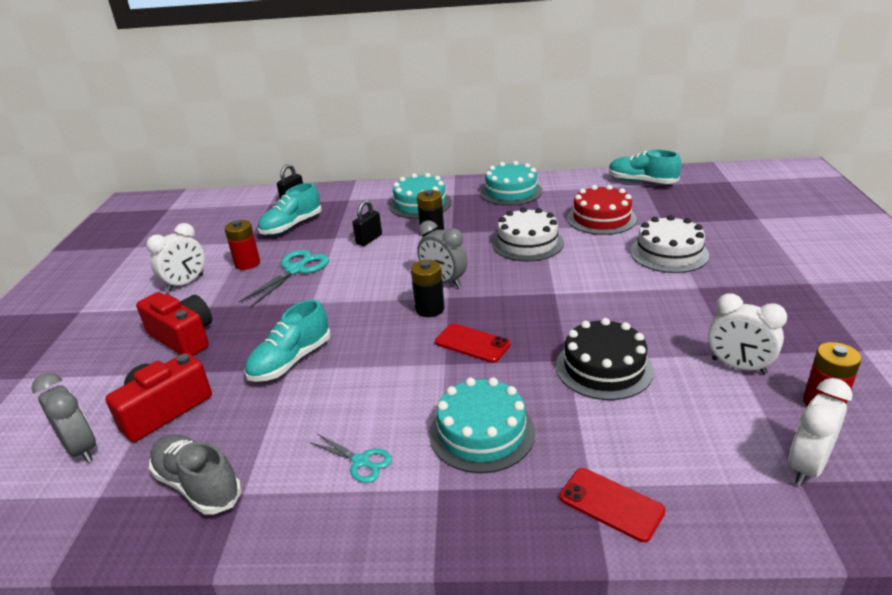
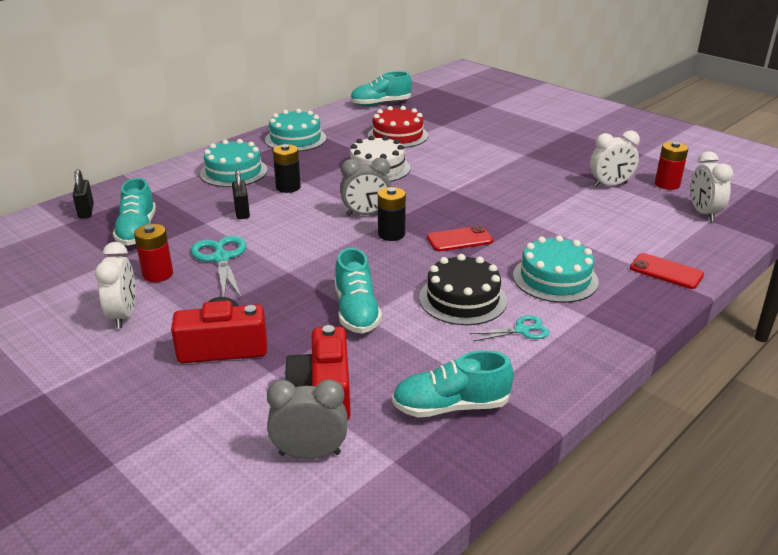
camera: 50 degrees left, 0 degrees up
grey shoe [149,434,242,515] -> turquoise shoe [392,350,513,417]
black cake [556,318,654,400] -> black cake moved to [419,254,507,325]
red phone [559,468,666,542] -> red phone turned 45 degrees clockwise [630,253,704,289]
white cake [630,215,709,273] -> none

